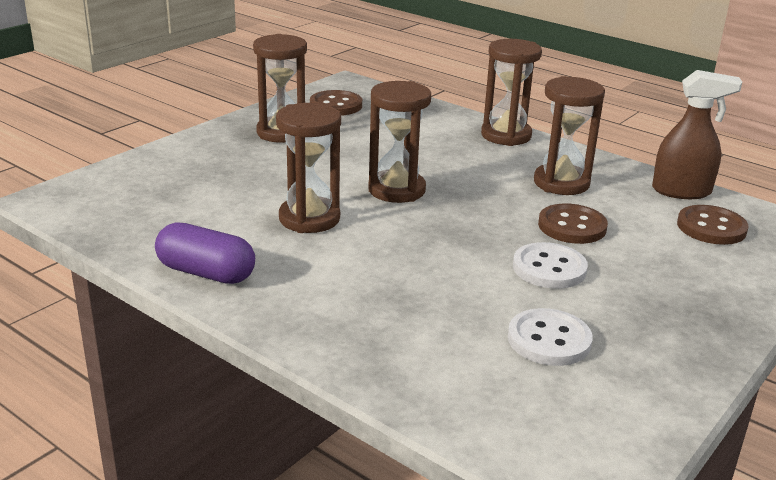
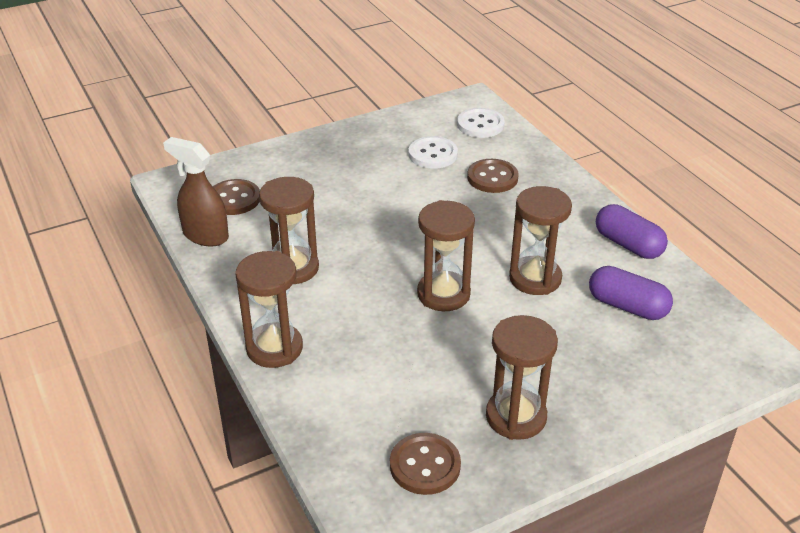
camera: 155 degrees left, 10 degrees up
white button [513,242,588,289] -> white button moved to [457,108,505,138]
brown button [538,204,608,244] -> brown button moved to [467,159,519,193]
none -> purple capsule [589,266,673,320]

